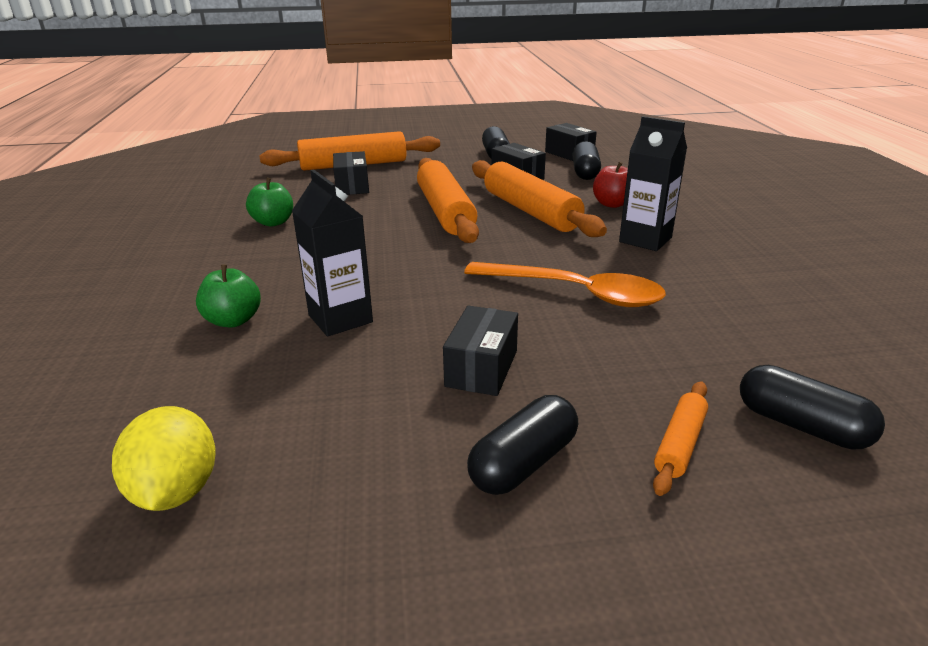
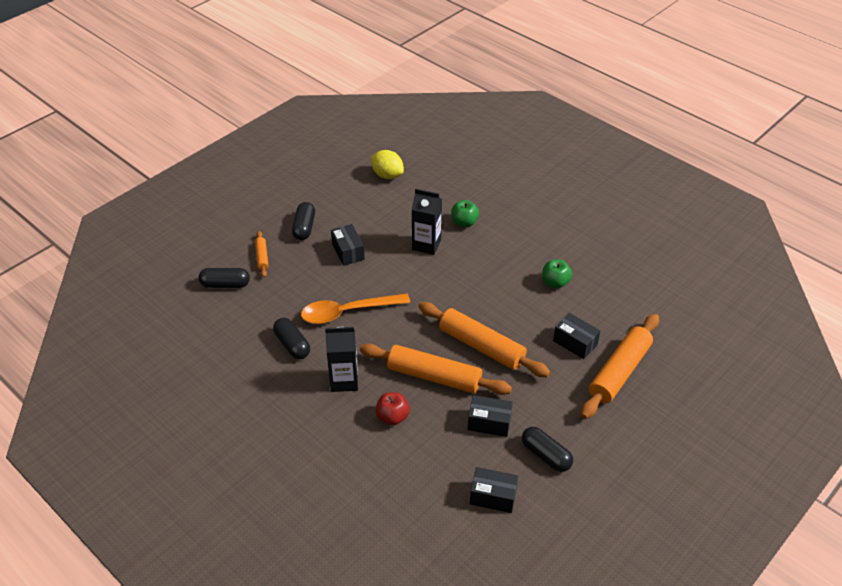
camera: 140 degrees right, 15 degrees up
black capsule [572,141,601,180] -> black capsule moved to [273,318,310,359]

